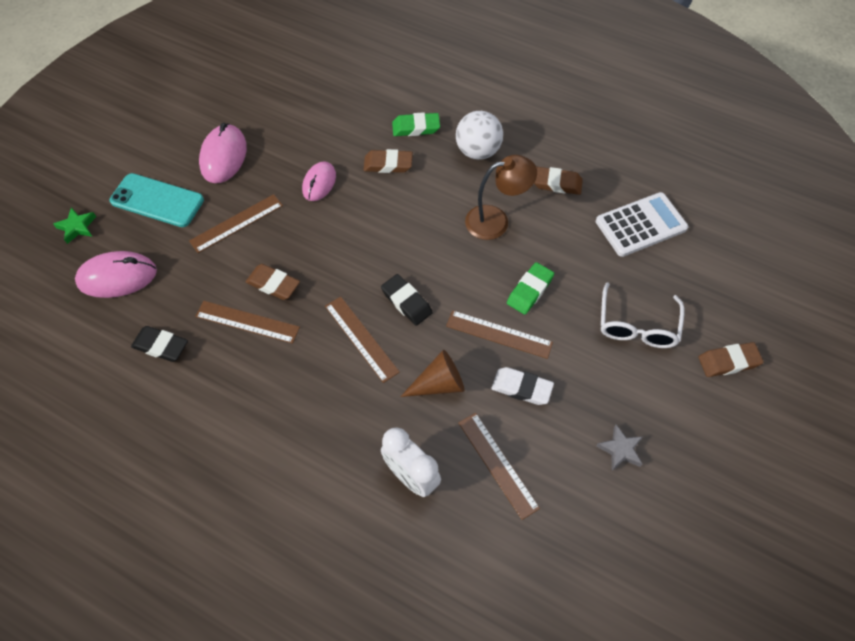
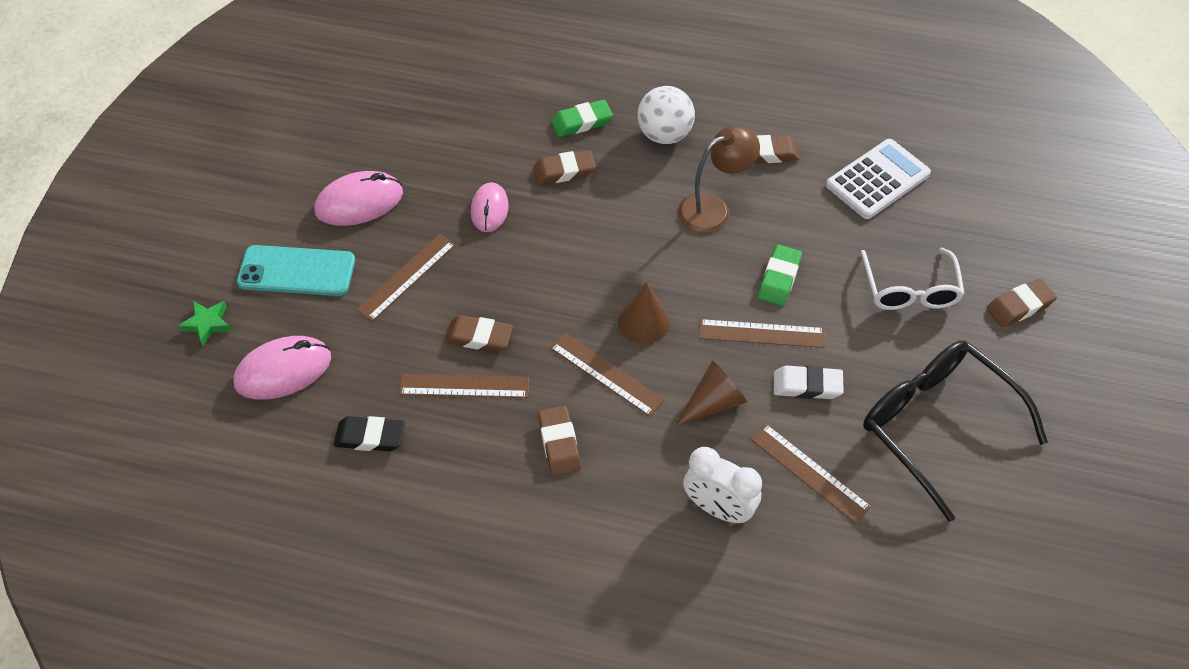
camera: 15 degrees left, 5 degrees down
pink mouse [199,123,247,183] -> pink mouse turned 75 degrees clockwise [314,171,403,226]
black eraser [381,274,433,326] -> brown cone [618,282,670,344]
grey star [596,425,643,471] -> black glasses [863,340,1048,522]
none -> brown eraser [538,406,581,476]

